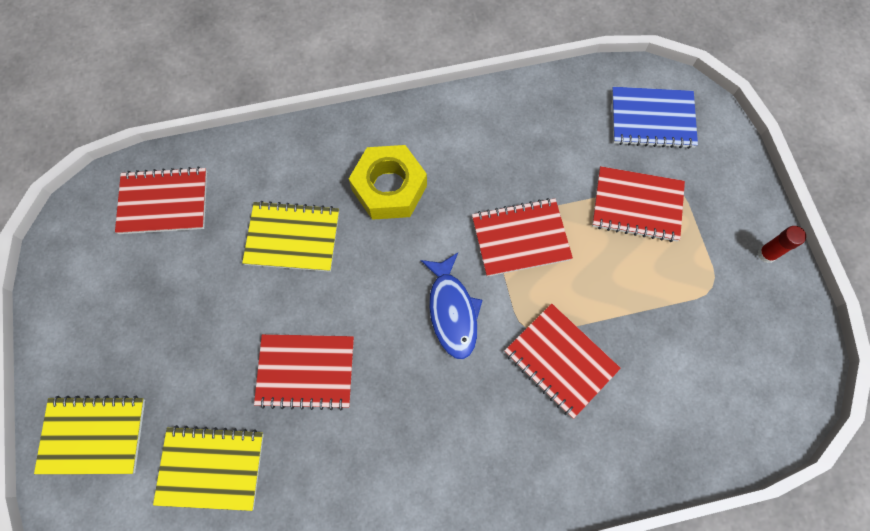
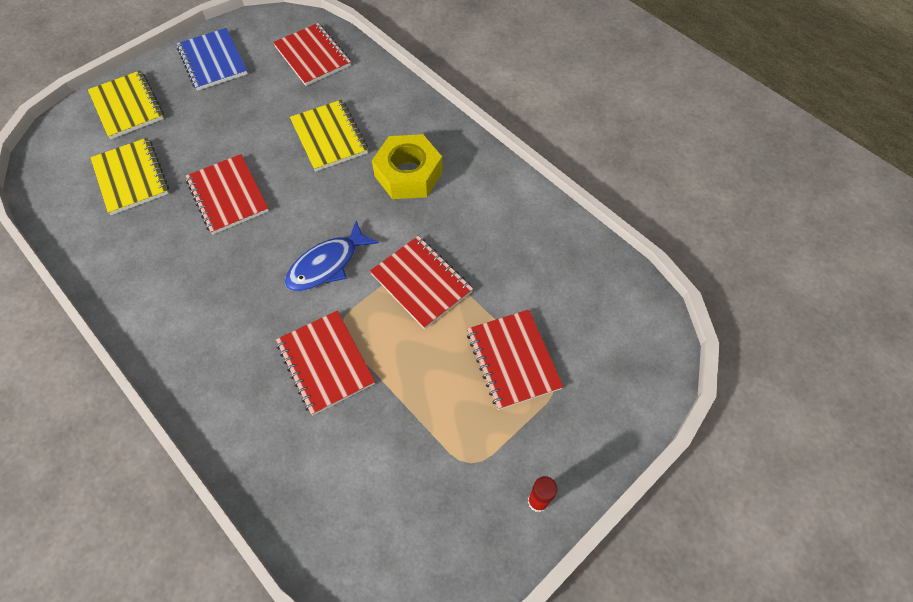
camera: 60 degrees right, 10 degrees down
red notebook [504,303,621,419] -> red notebook turned 45 degrees counterclockwise [276,311,375,416]
blue notebook [612,87,698,149] -> blue notebook moved to [177,28,248,91]

